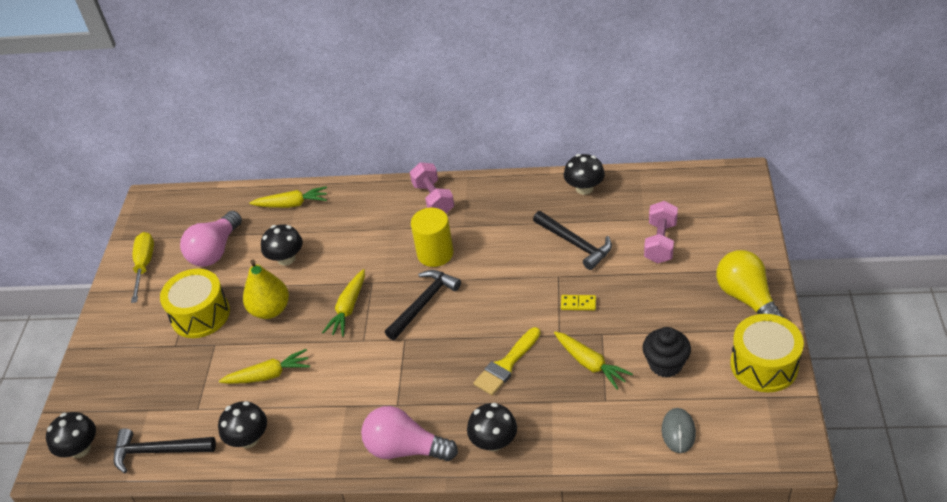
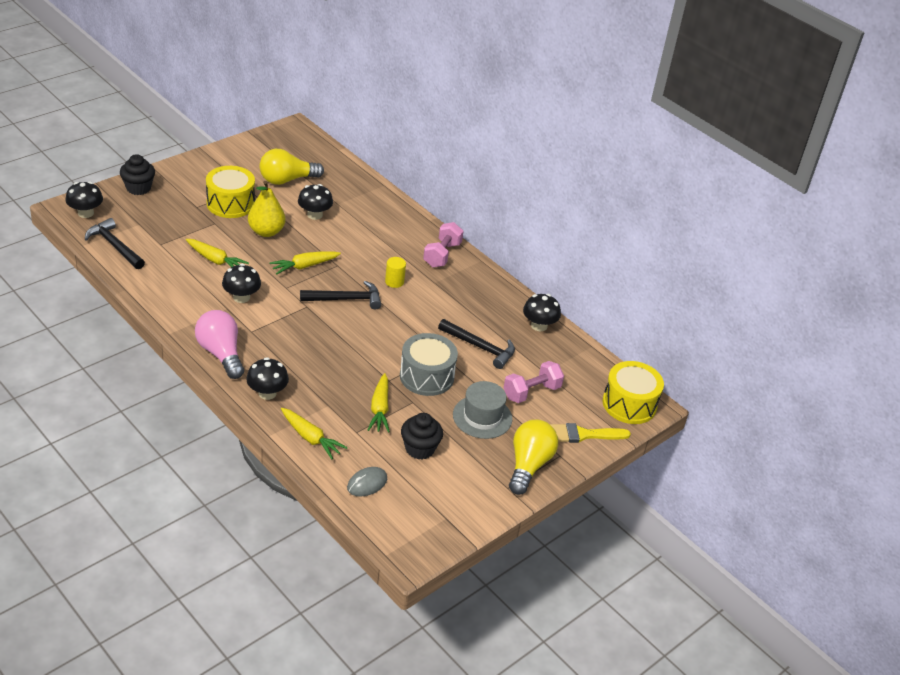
camera: 35 degrees right, 5 degrees down
yellow screwdriver [131,232,154,303] -> none
pink light bulb [180,211,242,267] -> yellow light bulb [259,149,324,185]
black mushroom [218,401,267,448] -> black mushroom moved to [222,264,261,303]
yellow carrot [249,186,327,208] -> yellow carrot moved to [281,408,348,459]
yellow cylinder [411,208,453,267] -> yellow cylinder [385,257,406,288], size x0.60
yellow brush [474,327,541,395] -> yellow brush moved to [550,423,631,443]
black hammer [533,211,612,270] -> black hammer turned 60 degrees counterclockwise [438,319,515,369]
yellow domino [561,295,596,310] -> grey drum [400,333,458,396]
yellow drum [730,314,804,392] -> yellow drum moved to [602,361,664,424]
none -> black cupcake [120,154,155,195]
none -> grey hat [453,381,512,439]

